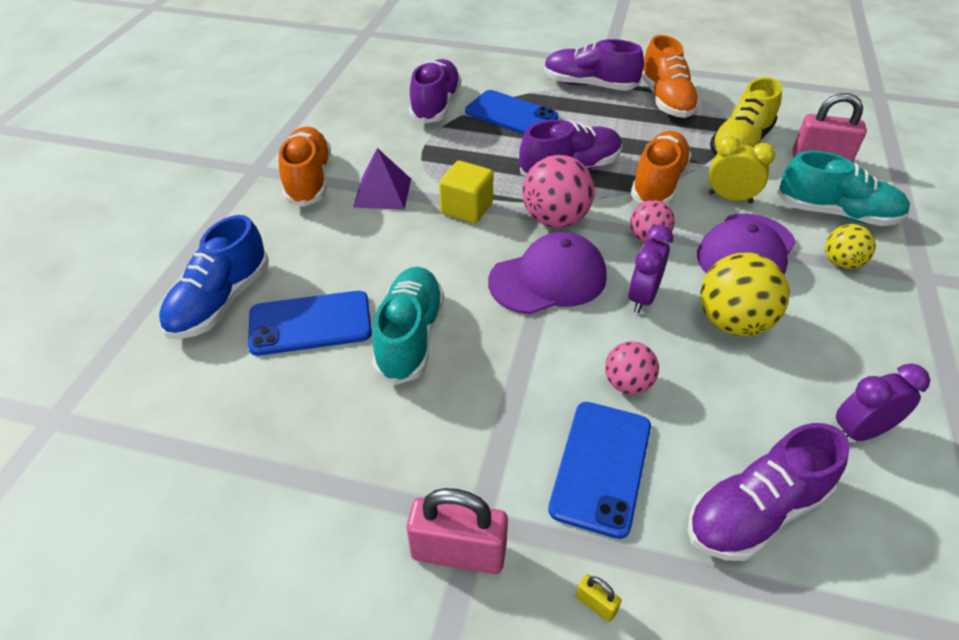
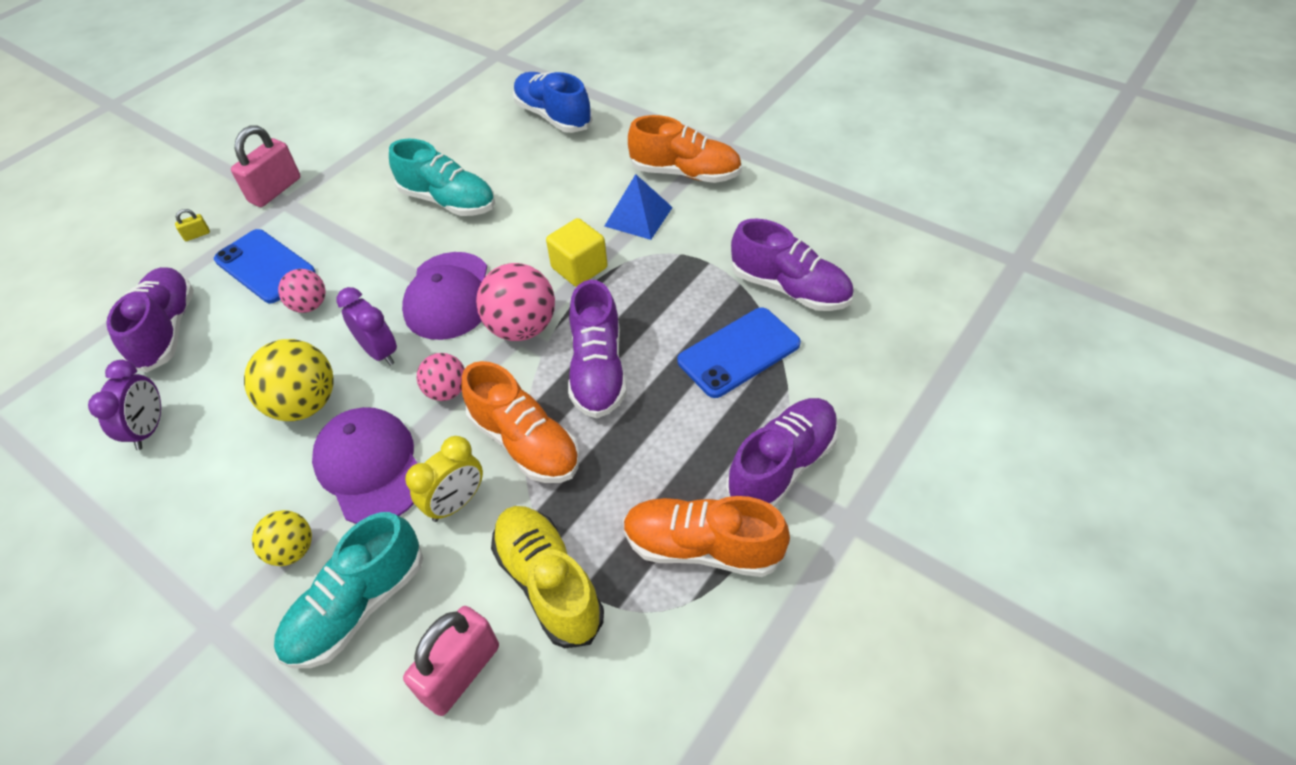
camera: 115 degrees right, 5 degrees up
blue phone [248,291,372,356] -> none
purple pyramid [353,148,411,210] -> blue pyramid [605,174,673,240]

